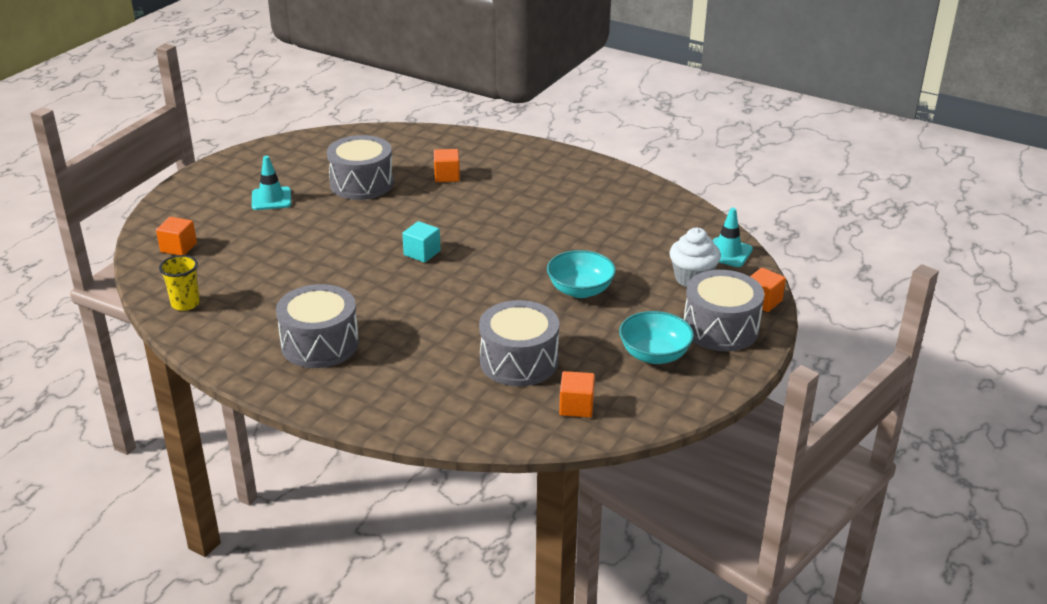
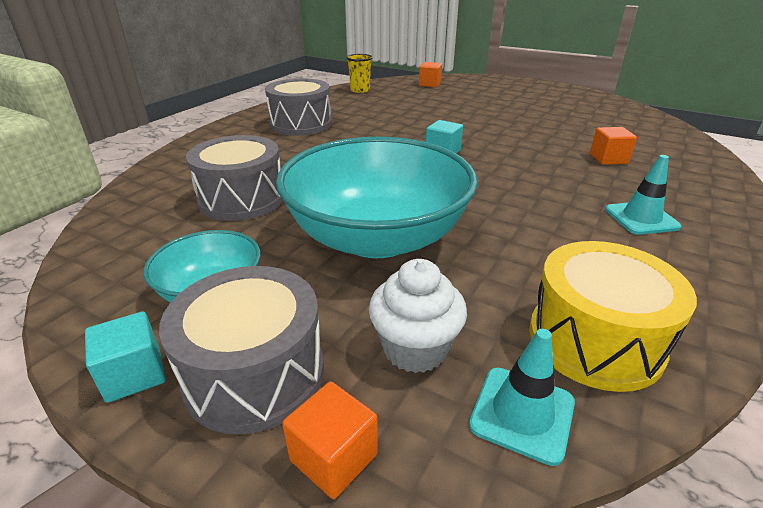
camera: 90 degrees right, 0 degrees up
turquoise traffic cone [252,156,291,210] -> turquoise traffic cone moved to [605,155,681,235]
grey drum [327,135,394,200] -> none
turquoise bowl [547,250,616,298] -> turquoise bowl [276,137,478,258], size x2.02
orange cube [559,371,595,418] -> none
none -> turquoise cube [85,311,166,403]
none -> yellow drum [529,241,697,392]

